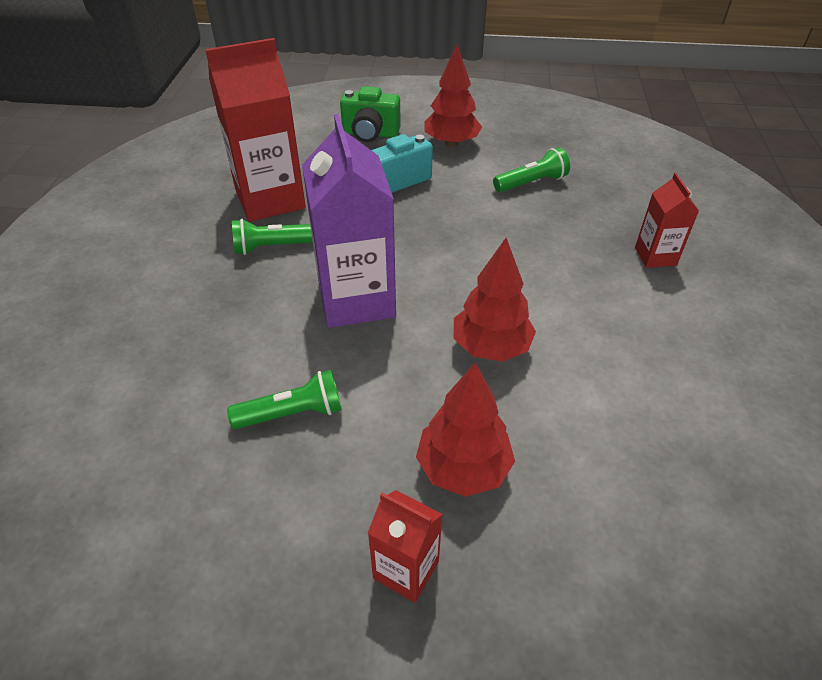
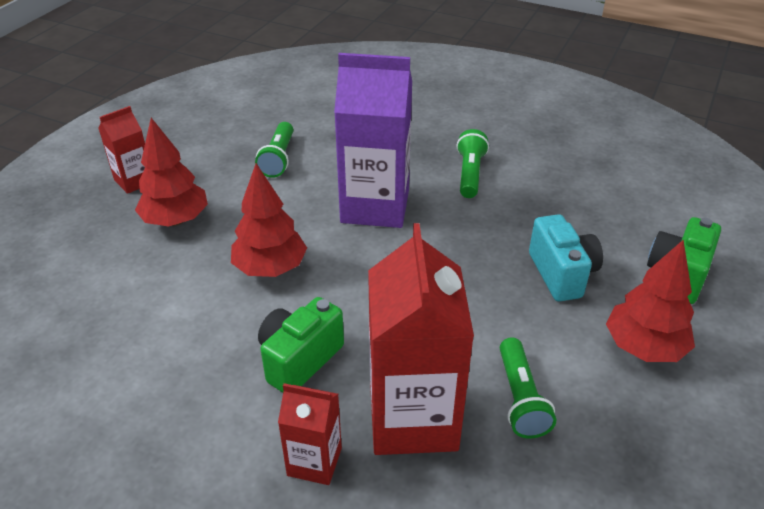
camera: 110 degrees right, 5 degrees down
red carton [205,38,306,222] -> red carton moved to [368,223,474,455]
none -> green camera [258,297,344,393]

